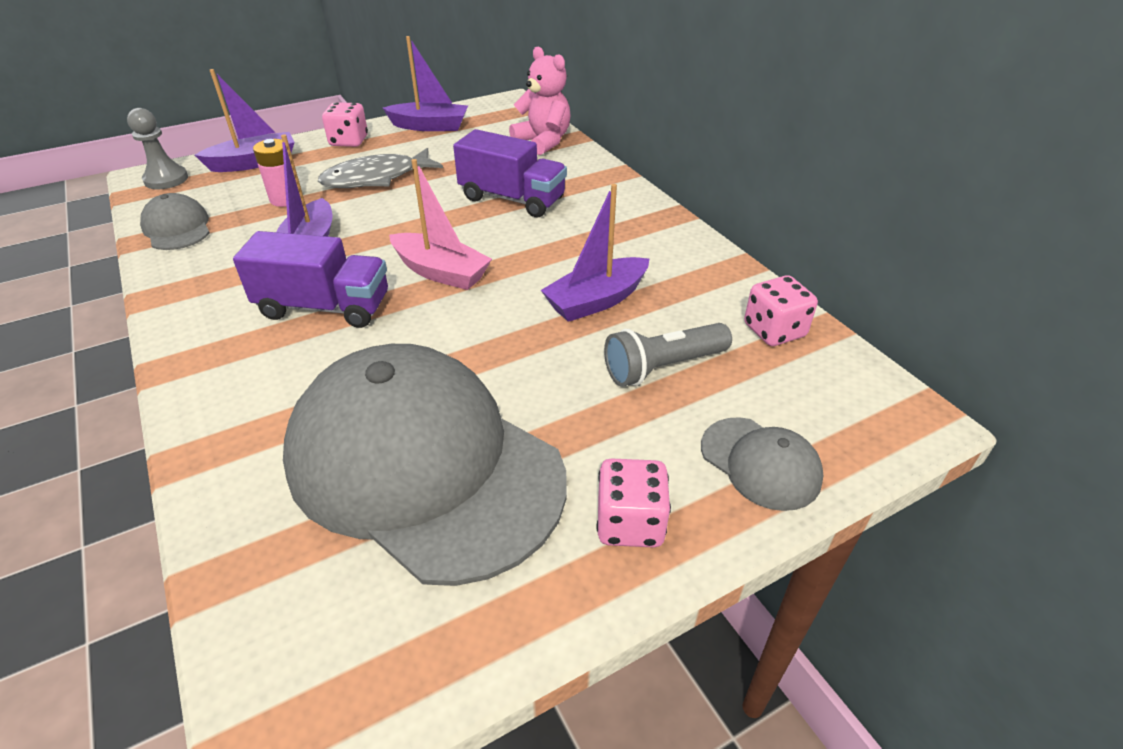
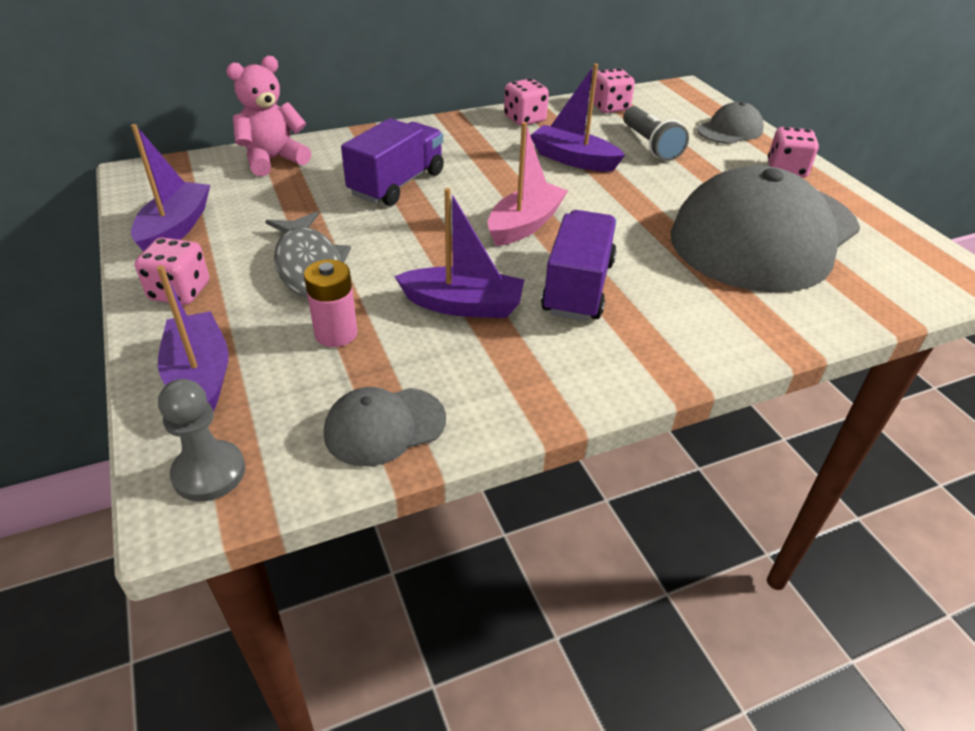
camera: 85 degrees left, 0 degrees up
purple boat [541,184,649,322] -> purple boat turned 150 degrees clockwise [530,63,625,172]
none -> pink dice [504,79,549,126]

